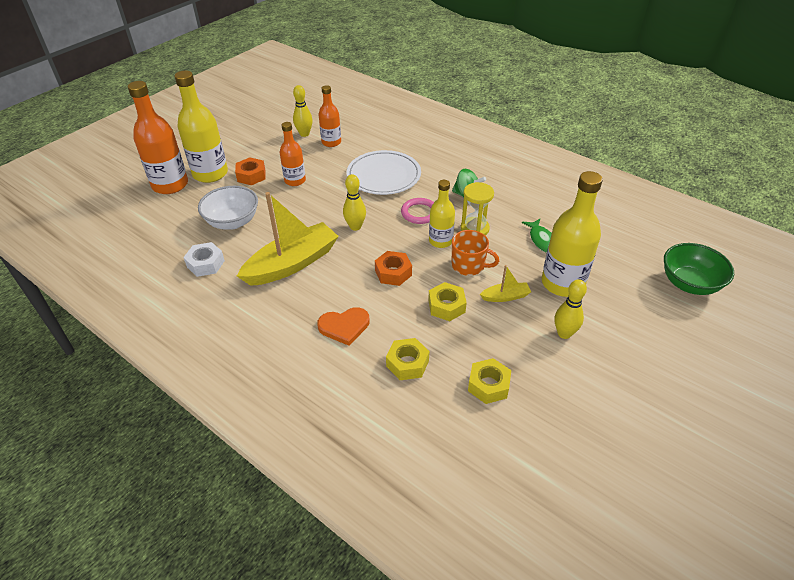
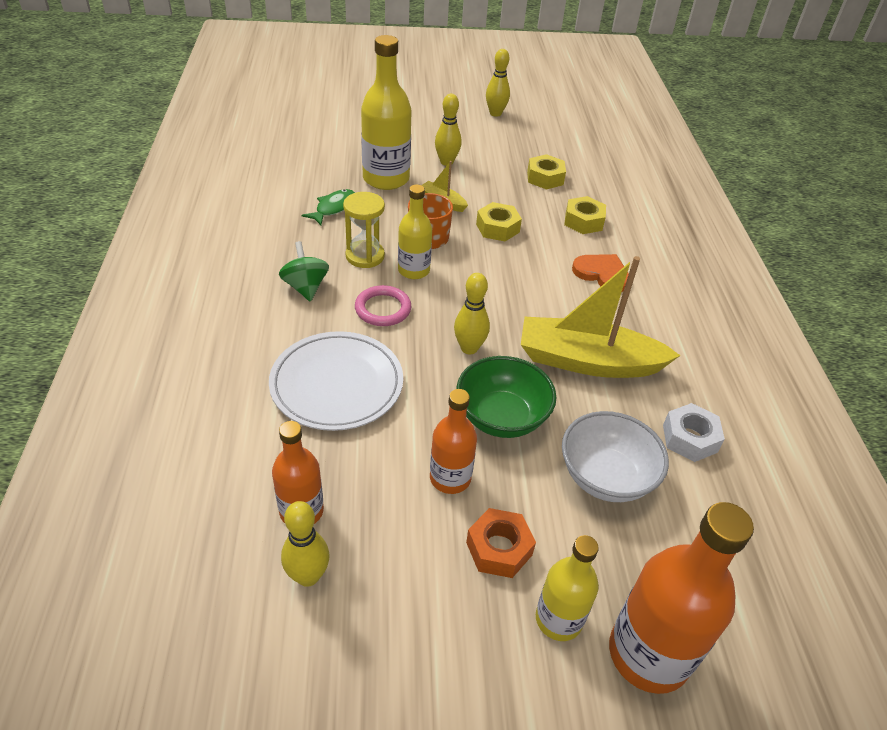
camera: 135 degrees left, 0 degrees up
yellow bottle [174,70,228,183] -> yellow bottle [536,535,599,641], size x0.60
orange nut [375,251,412,286] -> none
green bowl [664,243,734,295] -> green bowl moved to [456,356,557,438]
none -> yellow bowling pin [486,49,510,117]

